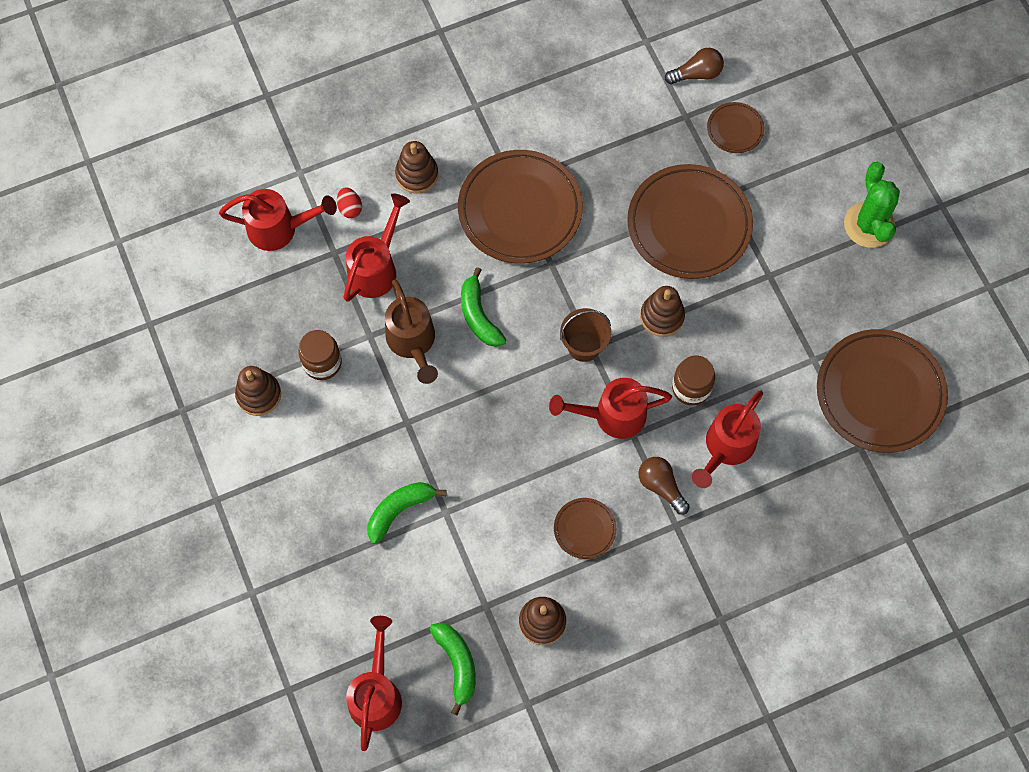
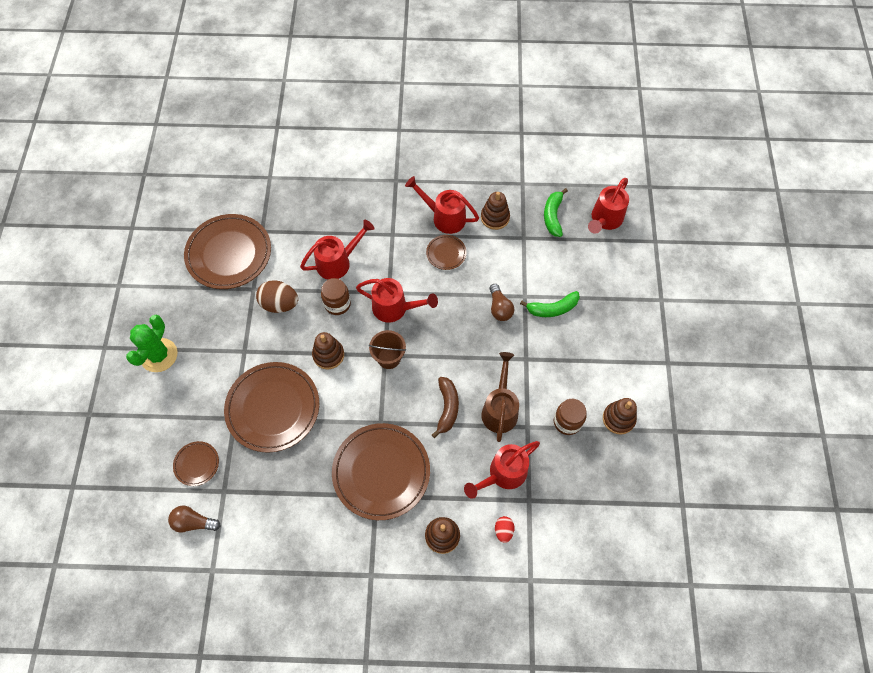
camera: 155 degrees left, 5 degrees down
red watering can [219,189,337,251] -> red watering can moved to [405,176,479,234]
green banana [461,267,506,347] -> brown banana [432,377,459,438]
brown light bulb [638,457,690,515] -> brown light bulb moved to [490,284,514,321]
none -> brown egg [256,280,298,313]

